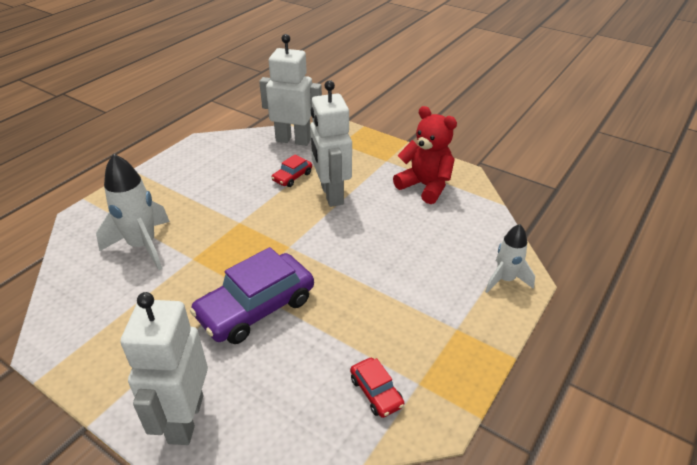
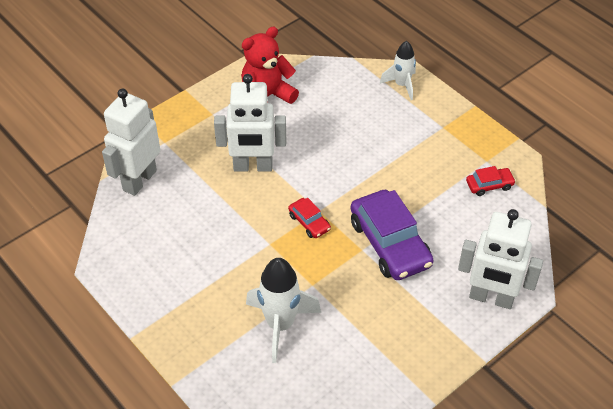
camera: 75 degrees left, 10 degrees up
red car [272,154,312,187] -> red car moved to [288,198,331,238]

